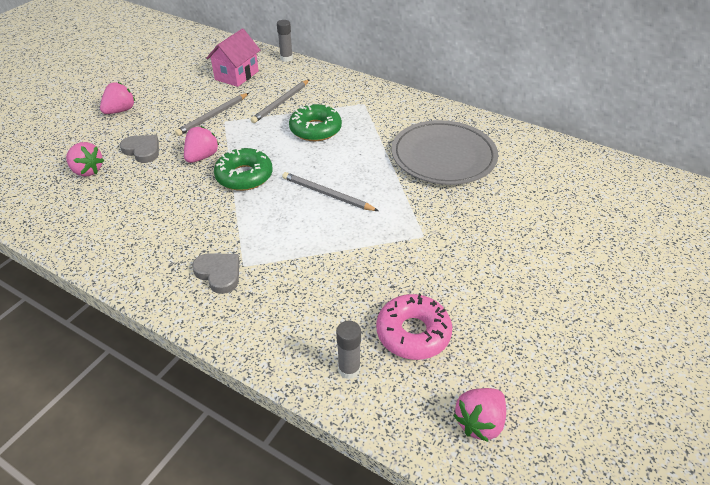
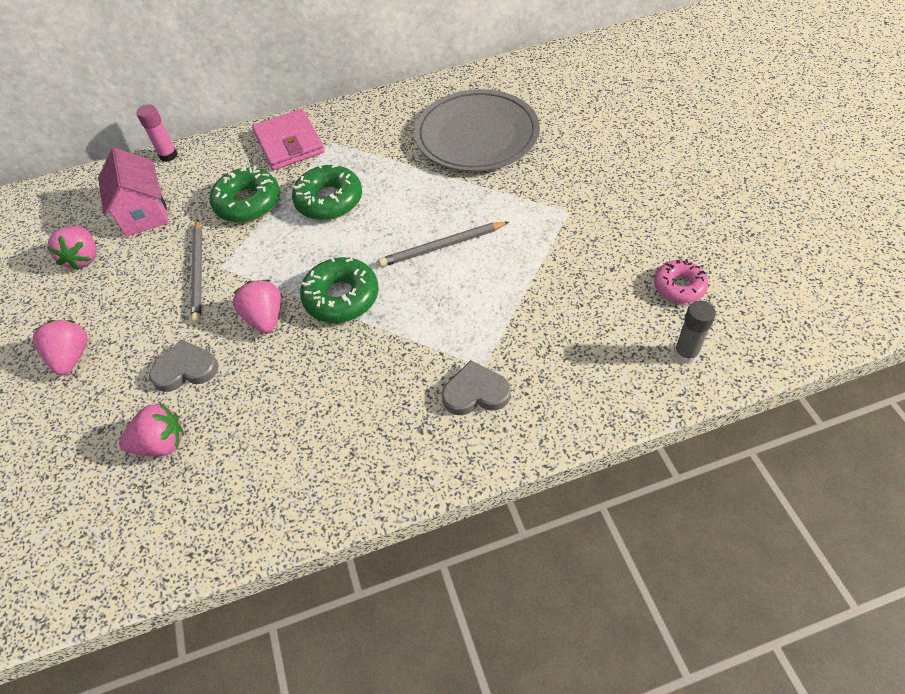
camera: 45 degrees left, 10 degrees up
grey pencil [251,80,309,123] -> green donut [210,166,280,222]
grey glue stick [277,20,293,62] -> pink glue stick [136,104,178,162]
pink donut [376,294,452,360] -> pink donut [654,259,708,304], size x0.65
pink strawberry [453,388,506,442] -> pink strawberry moved to [47,226,96,270]
none -> pink wallet [252,109,325,170]

